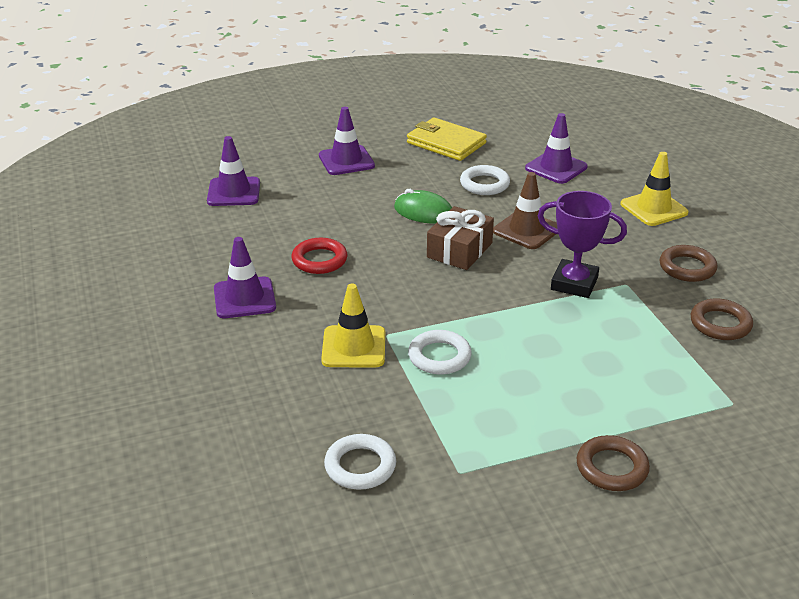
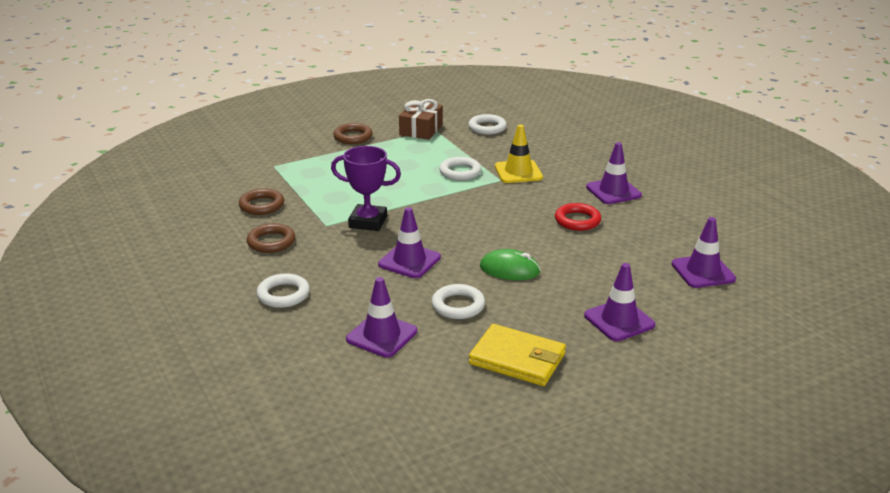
camera: 170 degrees right, 5 degrees down
brown gift [427,206,494,270] -> brown gift moved to [399,99,443,140]
brown traffic cone [493,172,558,249] -> purple traffic cone [378,207,441,278]
yellow traffic cone [620,152,689,226] -> white ring [257,273,310,308]

